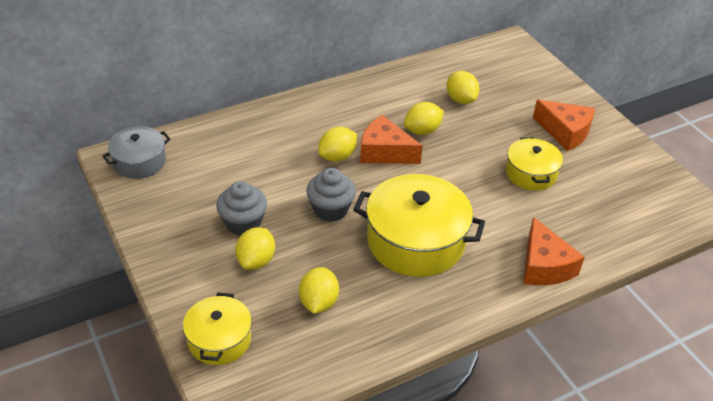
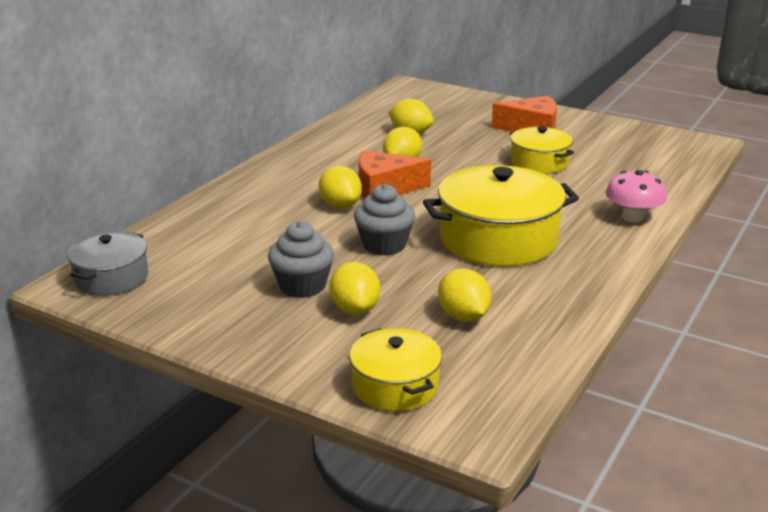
camera: 30 degrees left, 15 degrees down
yellow lemon [318,127,357,162] -> yellow lemon turned 45 degrees counterclockwise [319,166,362,208]
orange cheese [523,217,585,285] -> pink mushroom [606,170,667,223]

